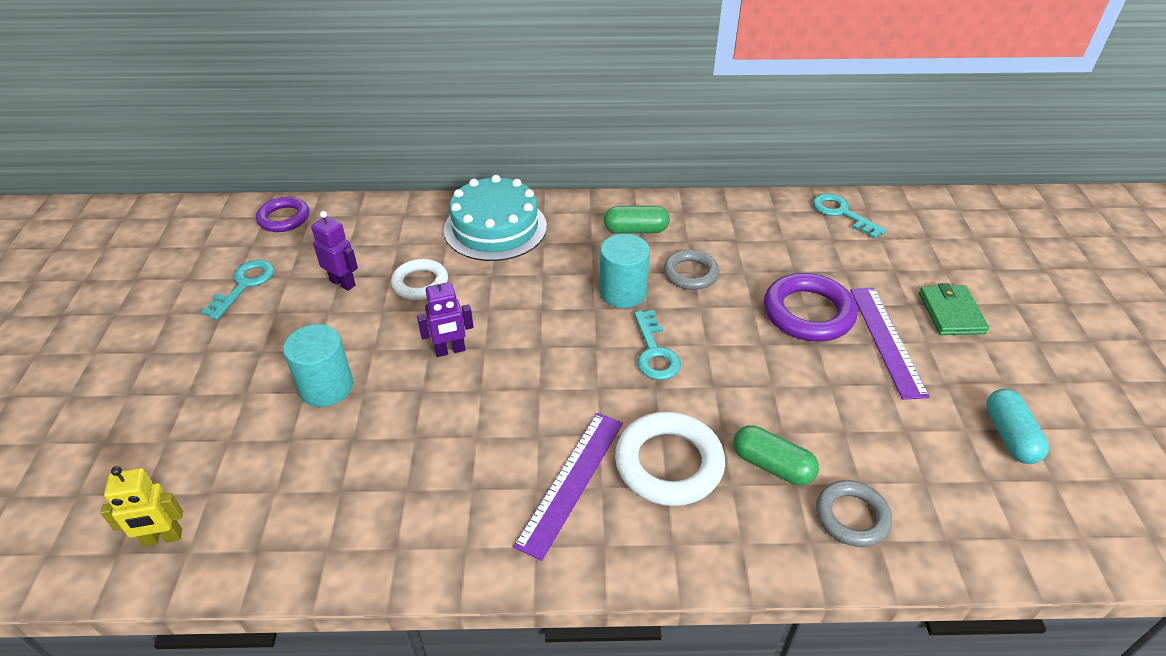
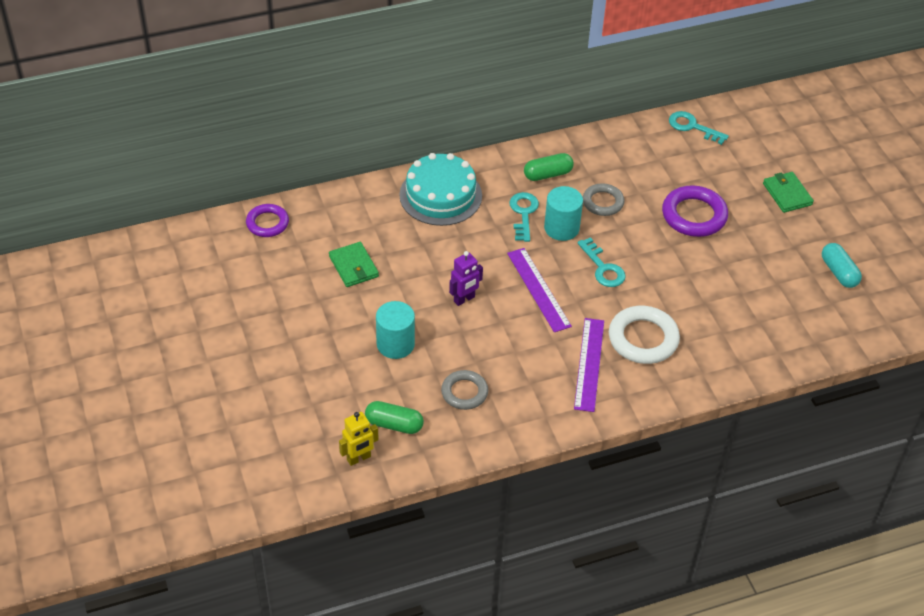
camera: 20 degrees left, 5 degrees up
turquoise key [201,260,274,320] -> turquoise key moved to [509,192,539,242]
purple robot [311,211,358,291] -> green wallet [329,242,379,287]
white ring [391,259,448,300] -> none
green capsule [733,425,819,486] -> green capsule moved to [365,401,424,434]
grey ring [816,480,892,547] -> grey ring moved to [441,370,488,410]
purple ruler [850,288,930,400] -> purple ruler moved to [507,248,572,332]

